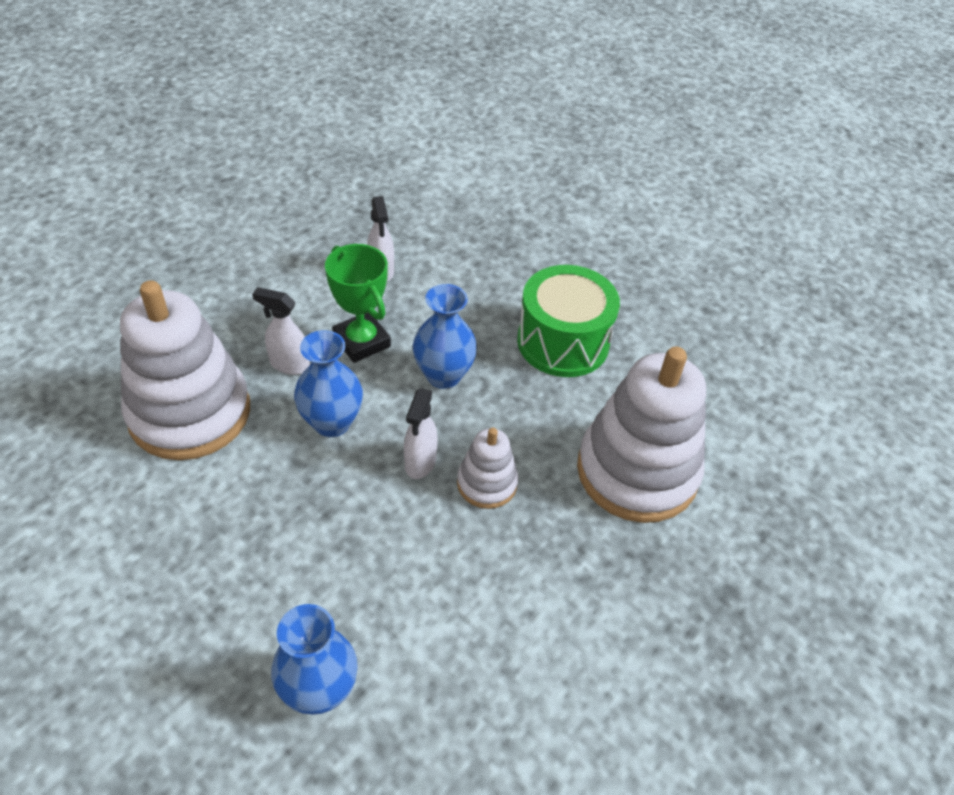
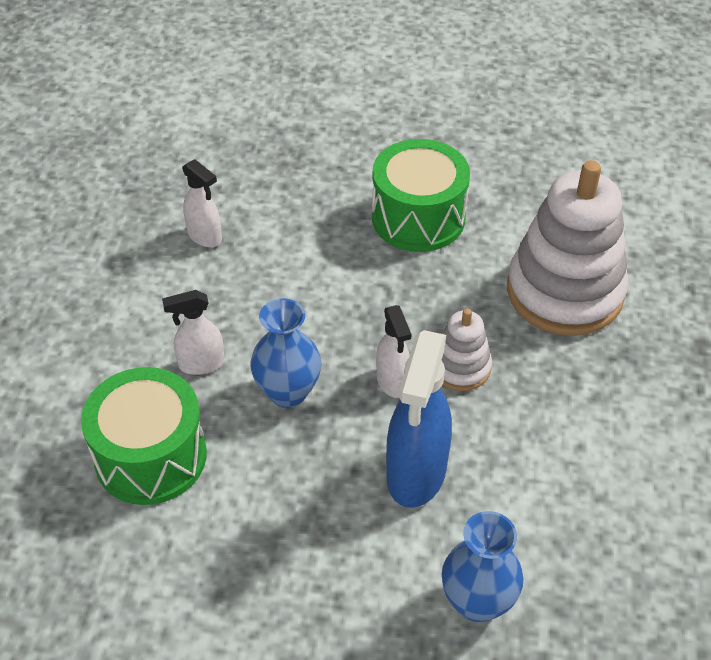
camera: 30 degrees left, 0 degrees up
white stacking toy [120,280,250,460] -> green drum [81,367,207,505]
green trophy [325,244,391,363] -> none
blue vase [413,284,477,389] -> none
none -> blue spray bottle [386,330,452,508]

